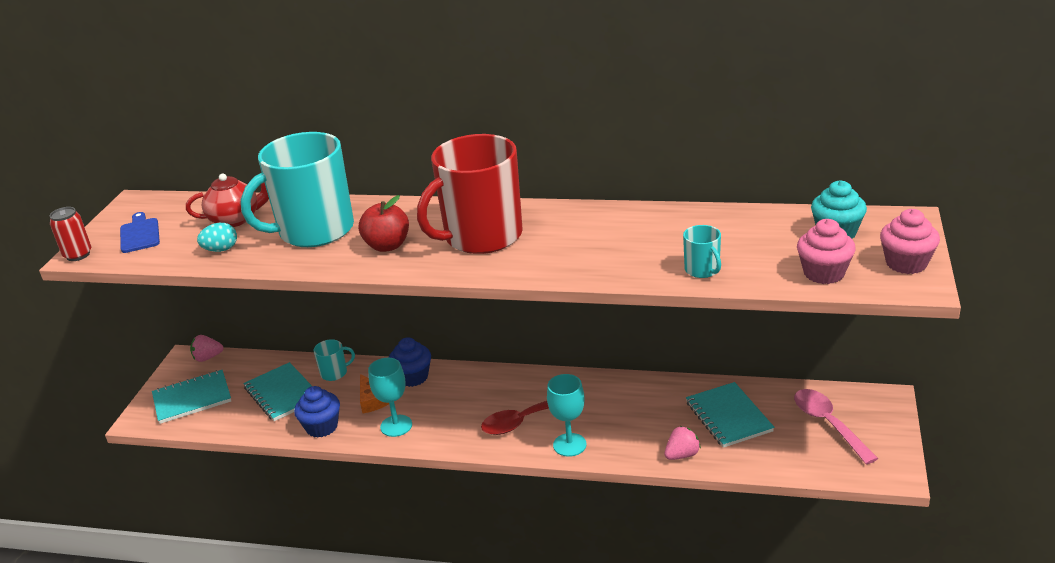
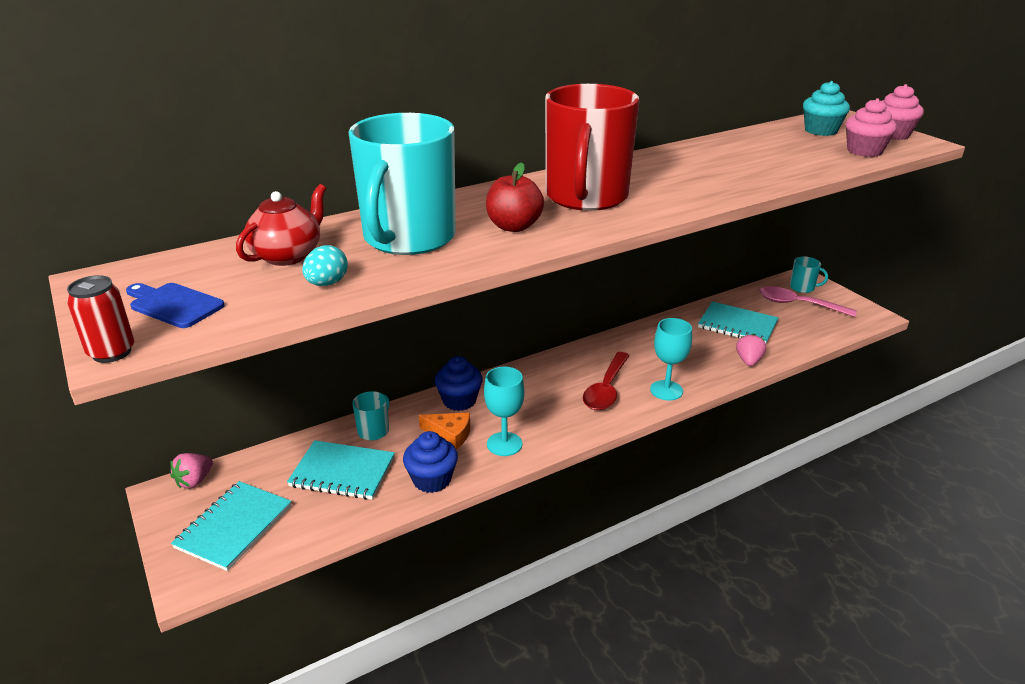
camera: 45 degrees left, 0 degrees up
turquoise mug [683,225,721,278] -> turquoise mug moved to [790,257,828,293]

